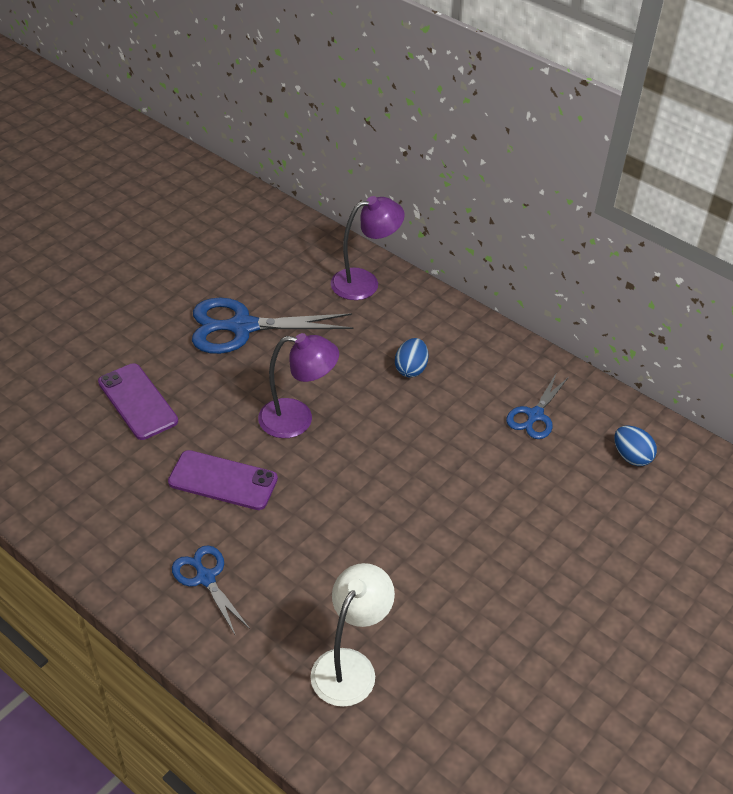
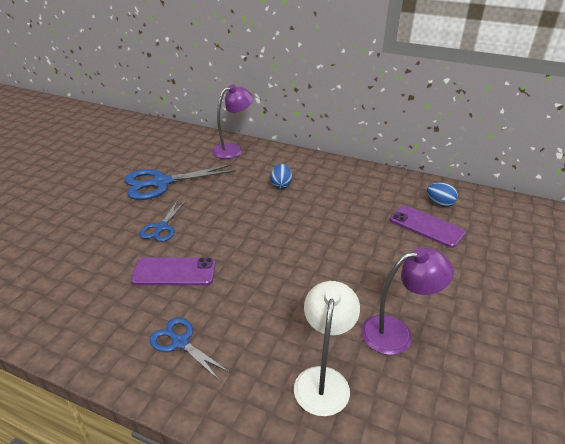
camera: 15 degrees left, 10 degrees down
purple phone [98,363,178,440] -> purple phone moved to [390,205,466,248]
purple lamp [258,333,339,438] -> purple lamp moved to [361,247,454,355]
blue scissors [506,372,569,439] -> blue scissors moved to [139,200,186,242]

